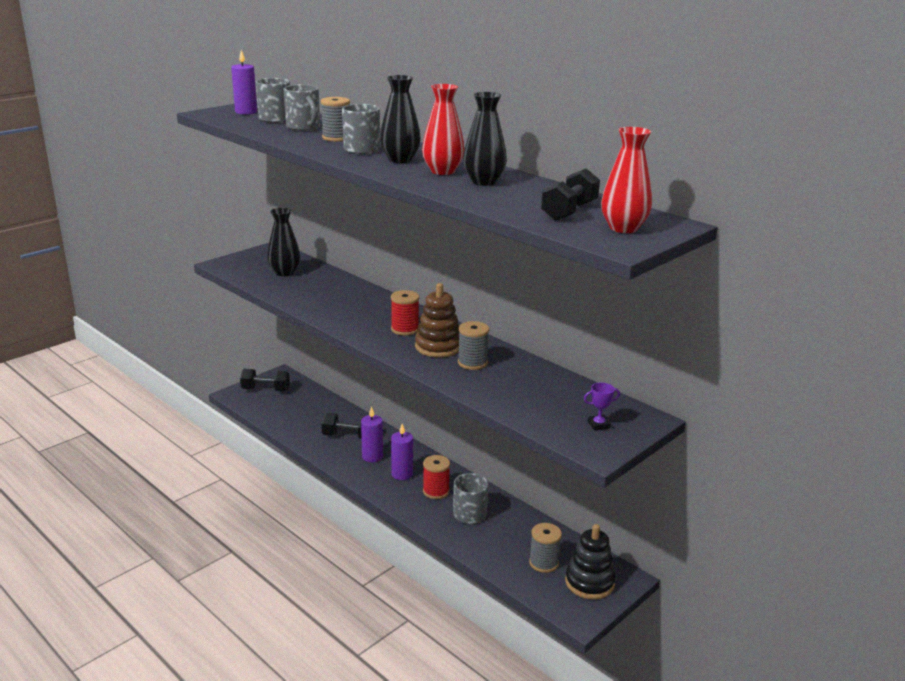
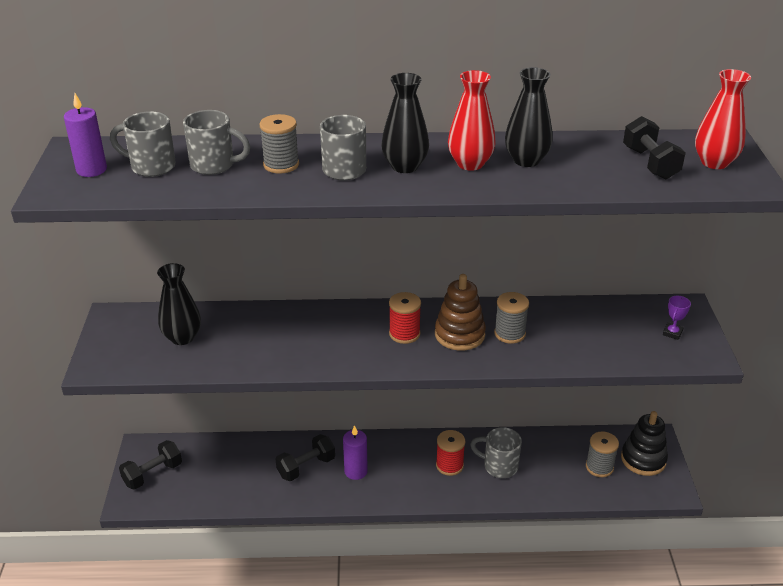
camera: 45 degrees left, 10 degrees up
purple candle [391,424,413,480] -> none

